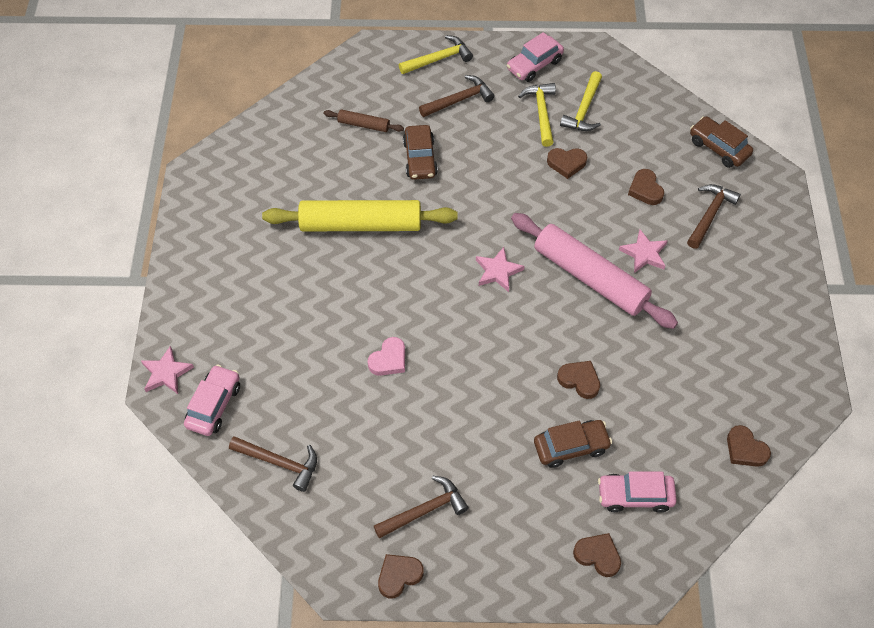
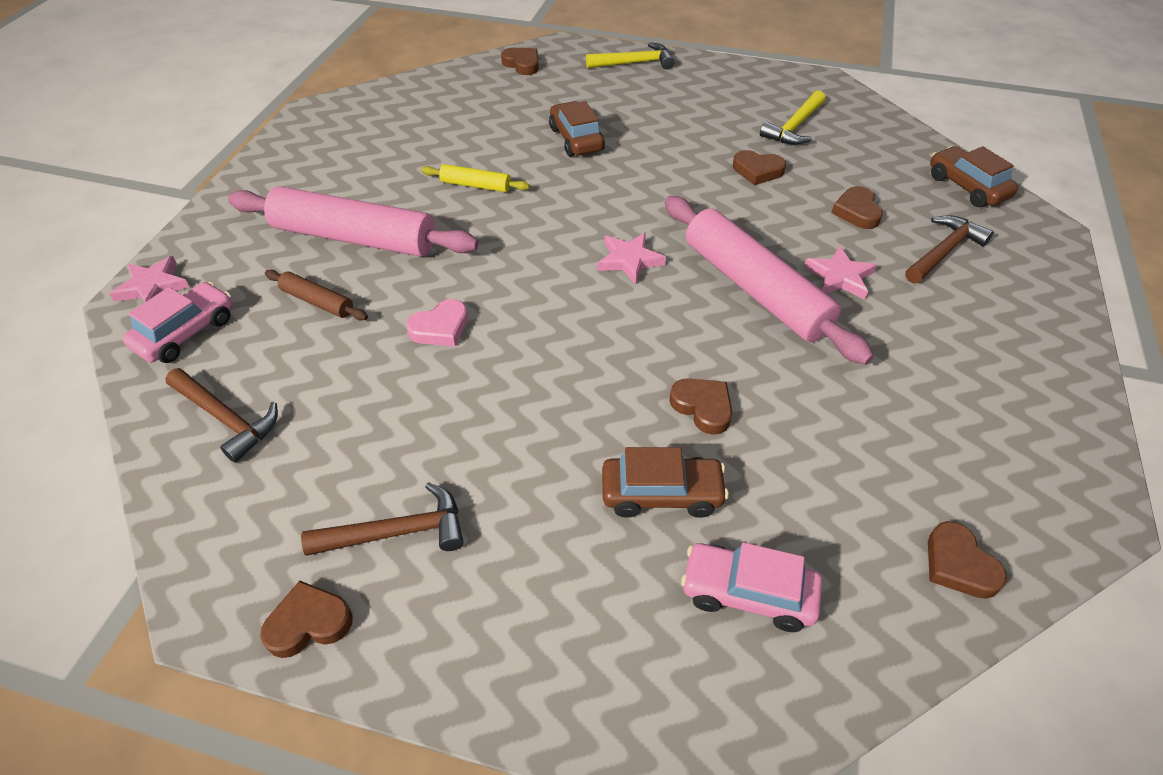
camera: 15 degrees right, 10 degrees down
yellow rolling pin [262,200,458,231] -> yellow rolling pin [421,164,530,192], size x0.45
brown rolling pin [324,109,404,132] -> brown rolling pin moved to [265,270,368,320]
brown car [403,125,438,180] -> brown car turned 150 degrees clockwise [549,101,605,157]
brown hammer [419,75,495,117] -> none
pink car [506,32,564,82] -> none
yellow hammer [518,83,556,147] -> none
brown heart [573,533,621,577] -> brown heart moved to [501,48,539,75]
none -> pink rolling pin [228,186,479,257]

